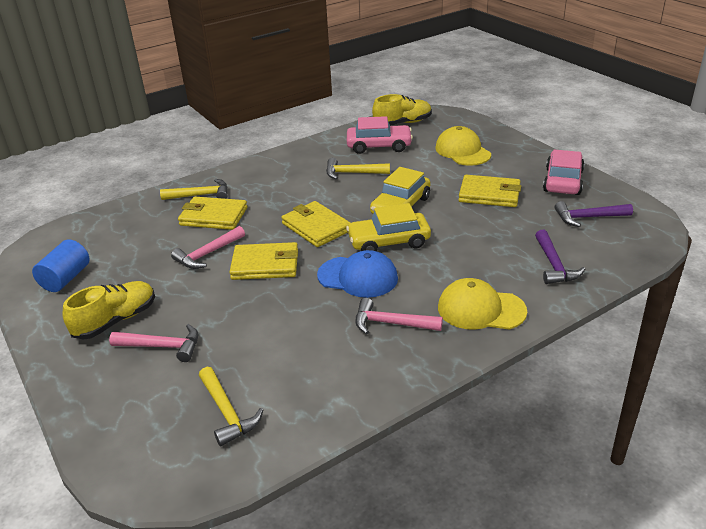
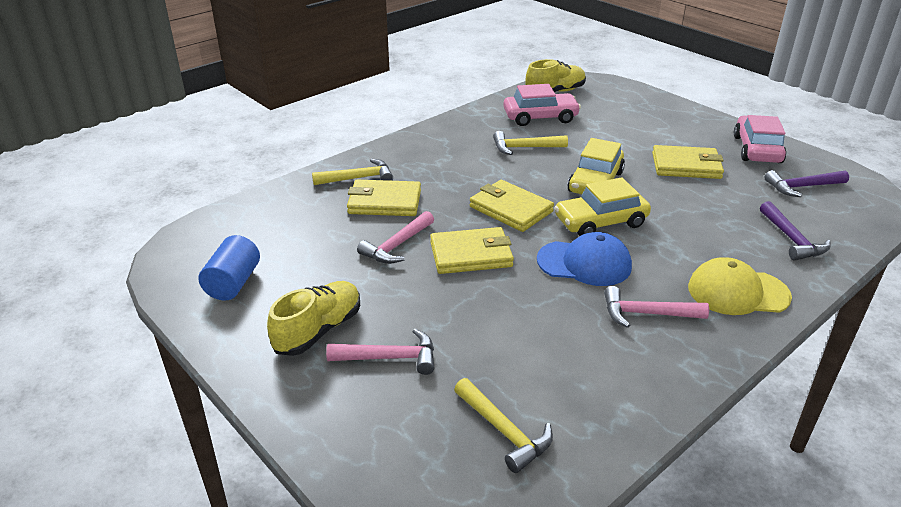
camera: 10 degrees left, 0 degrees up
yellow cap [435,126,491,166] -> none

